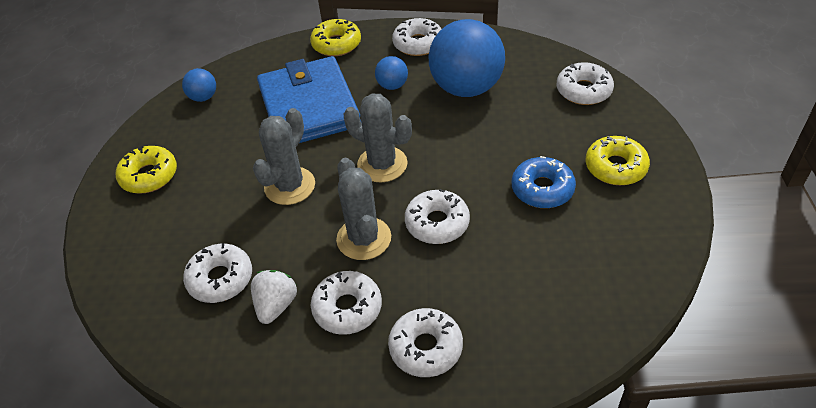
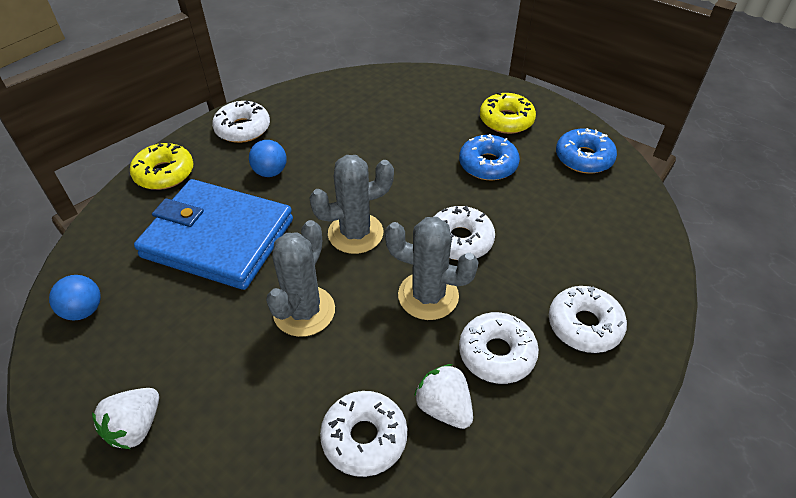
camera: 55 degrees left, 0 degrees up
yellow donut [116,146,177,194] -> white strawberry [92,388,159,449]
grey cactus [253,108,315,205] -> grey cactus turned 45 degrees clockwise [266,220,335,337]
blue ball [429,19,505,97] -> none
white donut [557,62,614,105] -> none
none -> blue donut [556,128,617,174]

